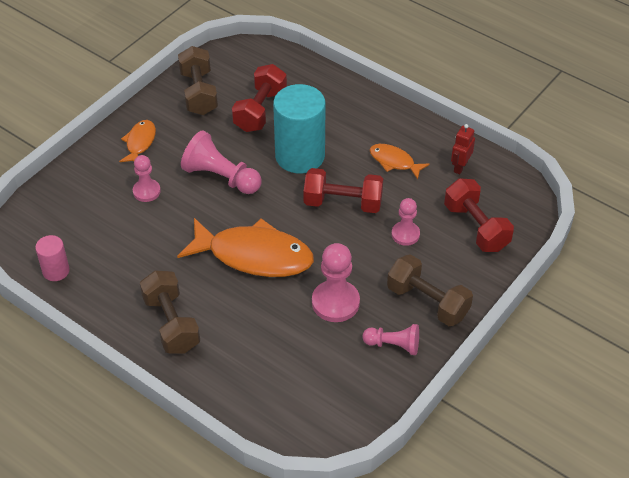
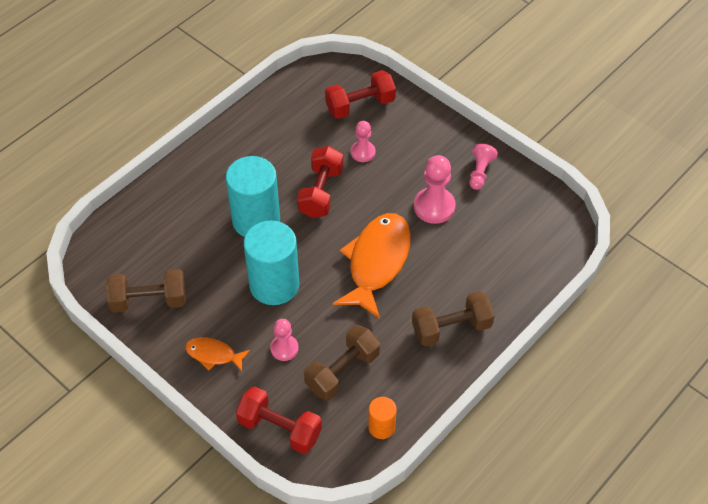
camera: 85 degrees left, 5 degrees up
pink cylinder [35,235,70,281] -> orange cylinder [368,397,397,439]
pink pawn [181,130,261,194] -> turquoise cylinder [244,221,299,305]
red dumbbell [232,64,287,132] -> red dumbbell moved to [236,386,322,454]
orange fish [370,144,430,180] -> none
brown dumbbell [387,254,473,326] -> brown dumbbell moved to [304,325,380,400]
red robot [451,124,475,174] -> none

